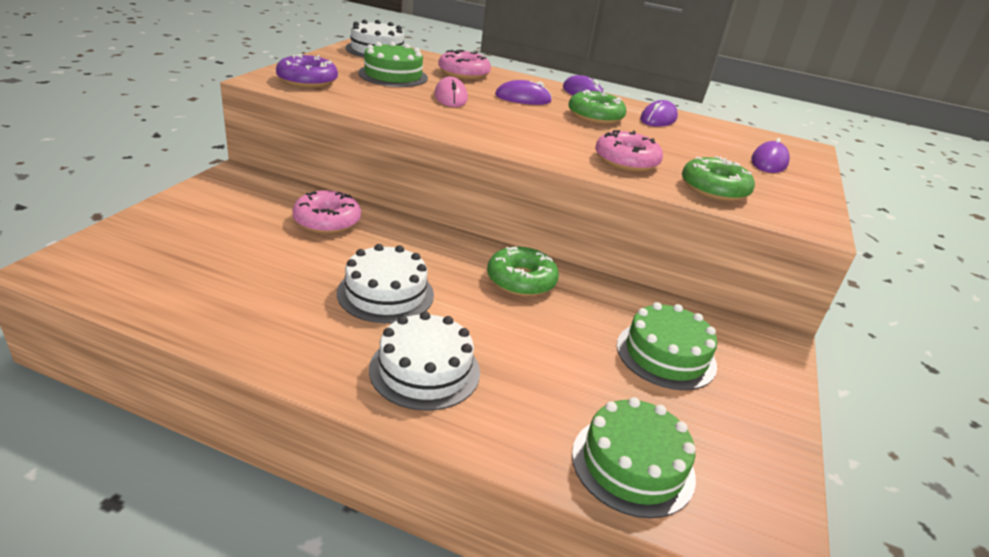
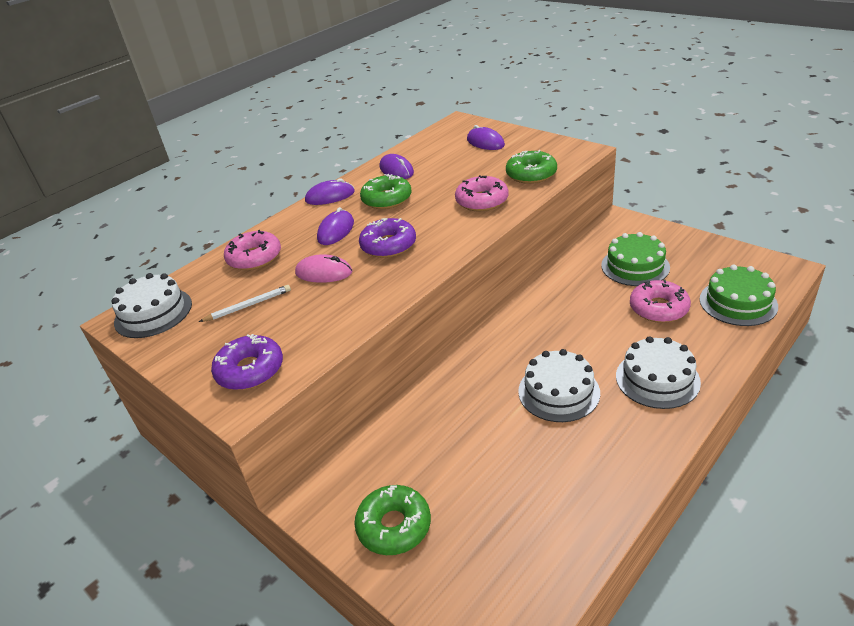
camera: 60 degrees left, 5 degrees up
pink donut [292,190,361,234] -> pink donut moved to [630,279,691,323]
green cake [358,41,428,87] -> white pencil [199,285,291,322]
green donut [487,246,559,296] -> green donut moved to [354,485,431,555]
none -> purple donut [359,218,416,258]

